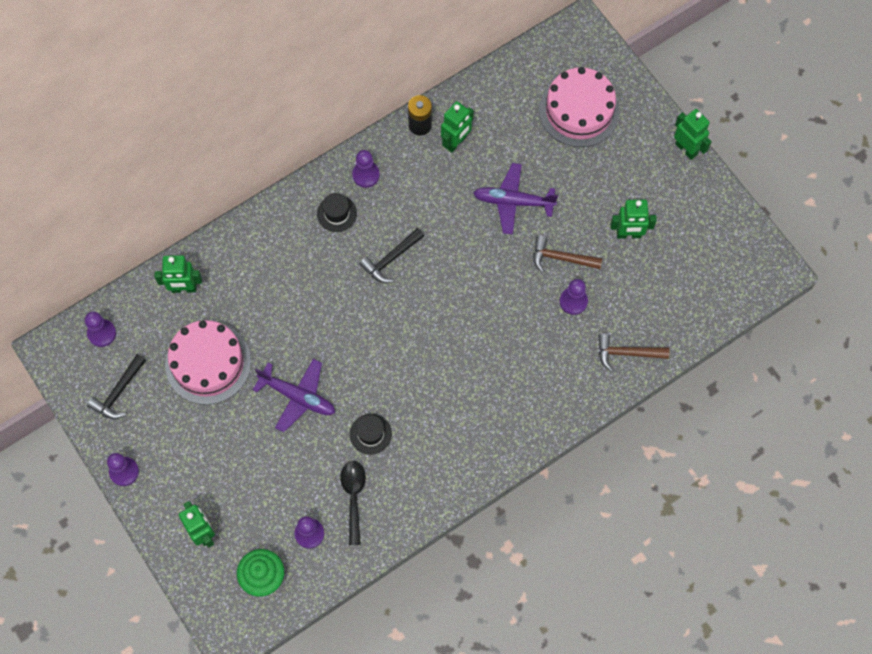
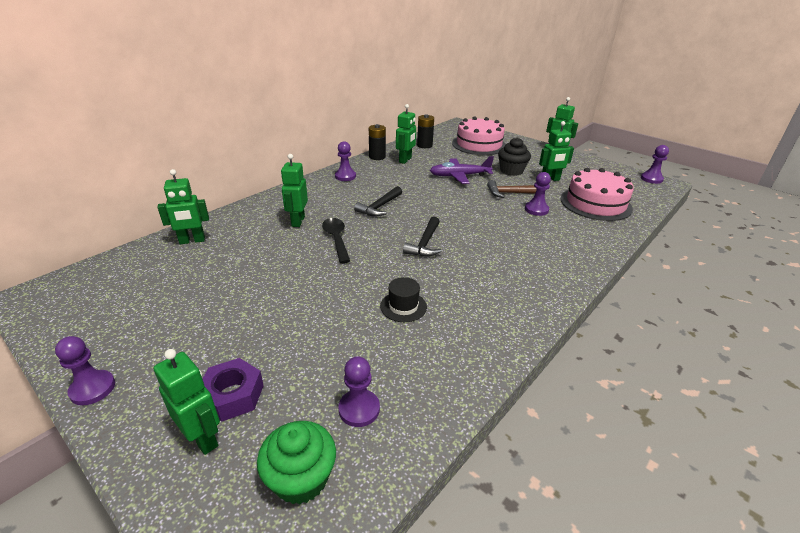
camera: 15 degrees left, 35 degrees down
purple pawn [85,312,116,347] -> purple pawn moved to [641,145,669,184]
black hammer [87,354,146,419] -> black hammer moved to [403,217,442,257]
pink cake [165,320,251,405] -> pink cake moved to [561,168,634,221]
purple plane [253,359,335,432] -> none
black hat [317,193,357,232] -> none
black spoon [340,461,366,545] -> black spoon moved to [322,218,350,263]
brown hammer [598,334,670,372] -> none
none -> purple nut [203,358,264,422]
none -> green robot [281,154,308,227]
none -> black battery [417,114,434,148]
none -> black cupcake [498,137,531,176]

